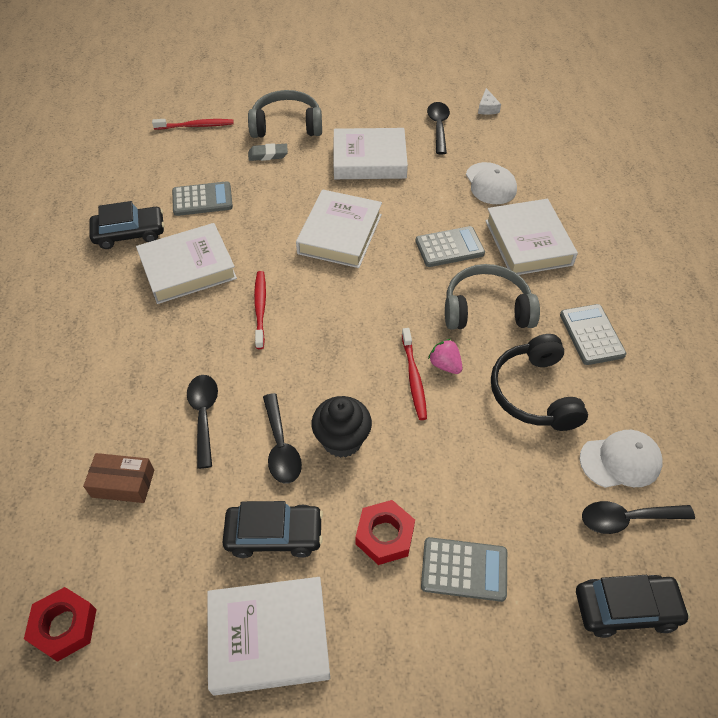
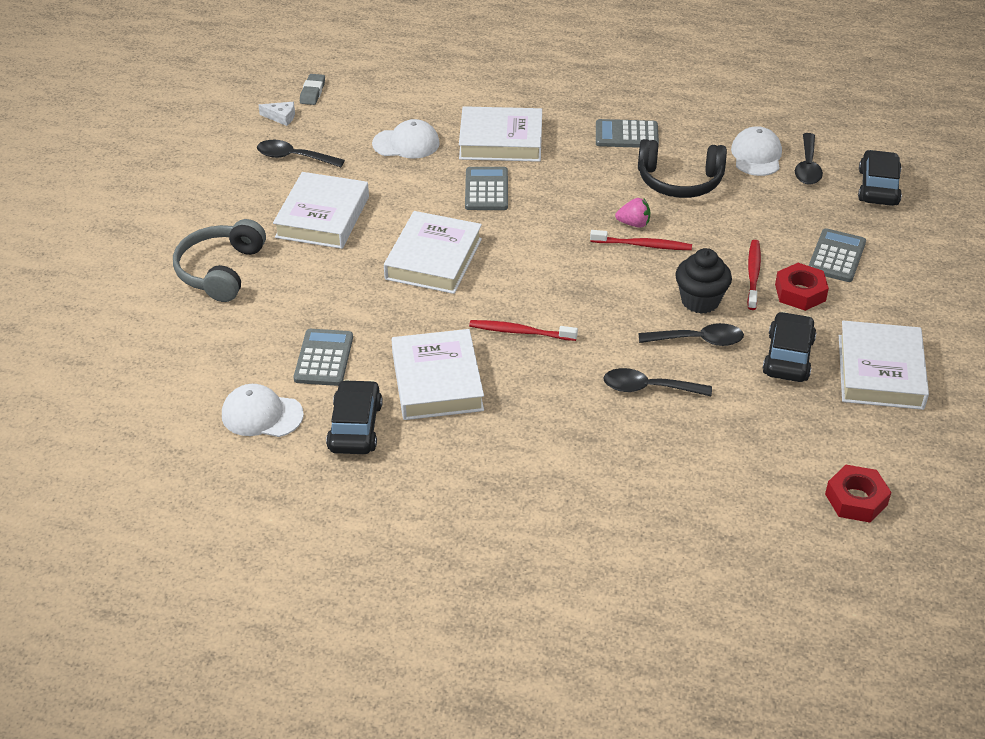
camera: 75 degrees left, 10 degrees down
brown box [83,453,154,503] -> none
red toothbrush [152,119,234,130] -> red toothbrush moved to [747,240,761,310]
grey eraser [248,143,288,161] -> grey eraser moved to [300,74,325,105]
white book [296,190,382,268] -> white book turned 75 degrees clockwise [384,211,482,294]
pink strawberry [428,339,462,374] -> pink strawberry turned 150 degrees counterclockwise [615,198,650,228]
grey headphones [445,264,540,330] -> none
none -> white cap [222,384,304,437]

